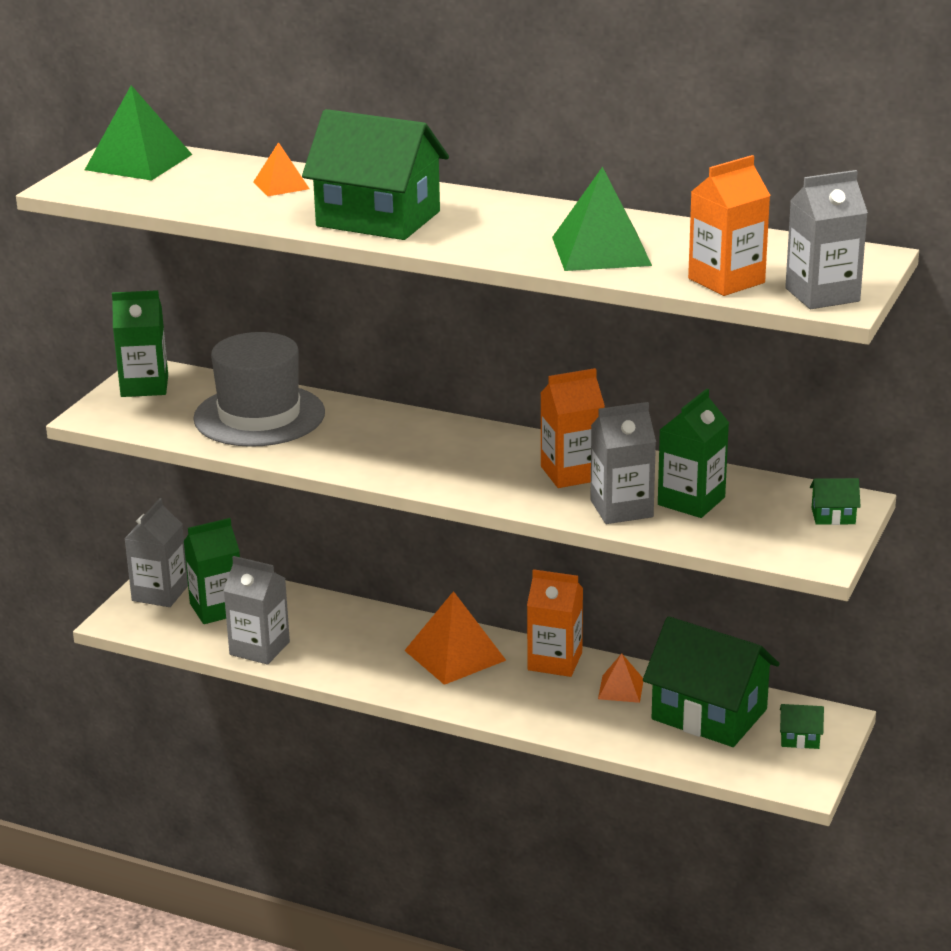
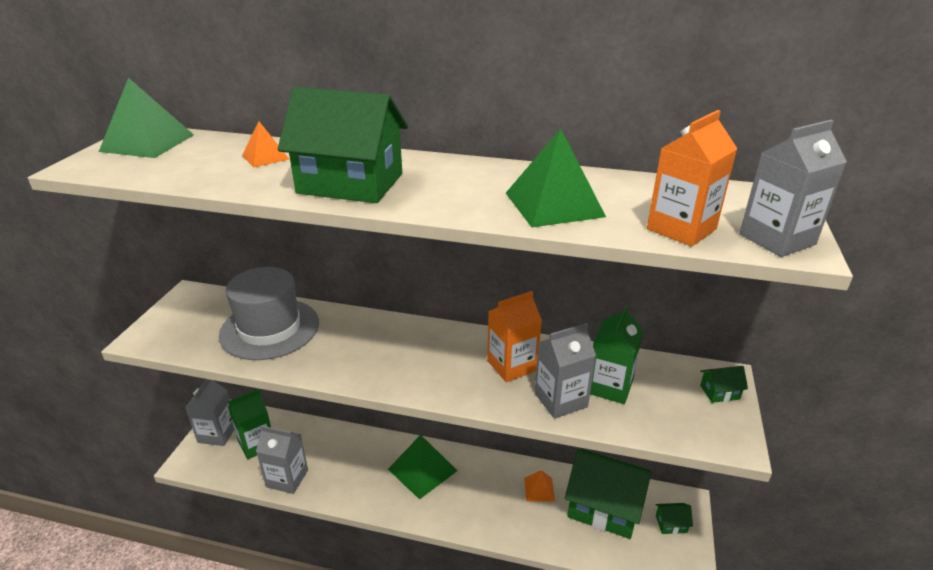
camera: 10 degrees left, 5 degrees up
green carton [112,290,168,397] -> none
orange pyramid [404,591,506,685] -> green pyramid [388,435,457,500]
orange carton [527,569,583,677] -> none

